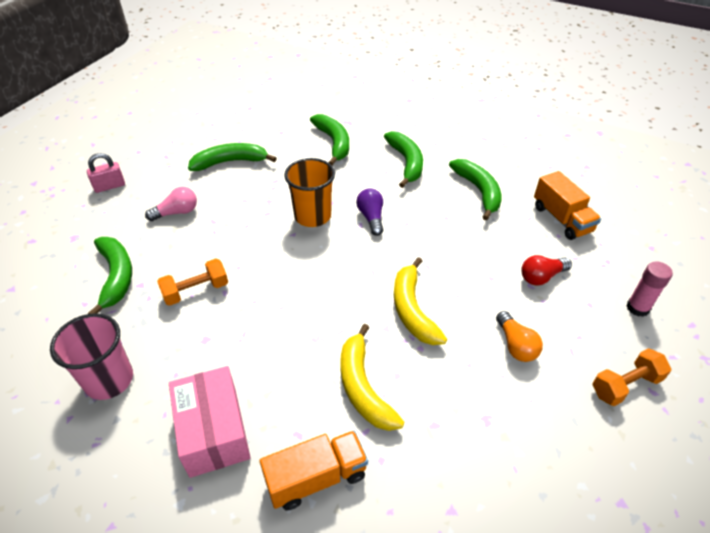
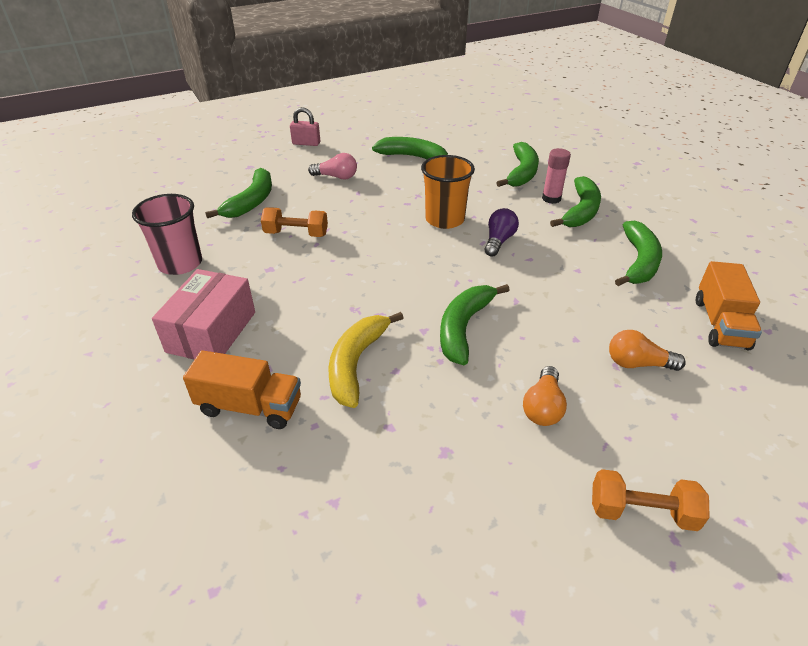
camera: 35 degrees right, 5 degrees down
yellow banana [394,257,447,345] -> green banana [440,284,510,365]
red light bulb [521,255,572,286] -> orange light bulb [609,330,686,371]
pink glue stick [627,262,673,317] -> pink glue stick moved to [542,148,571,204]

